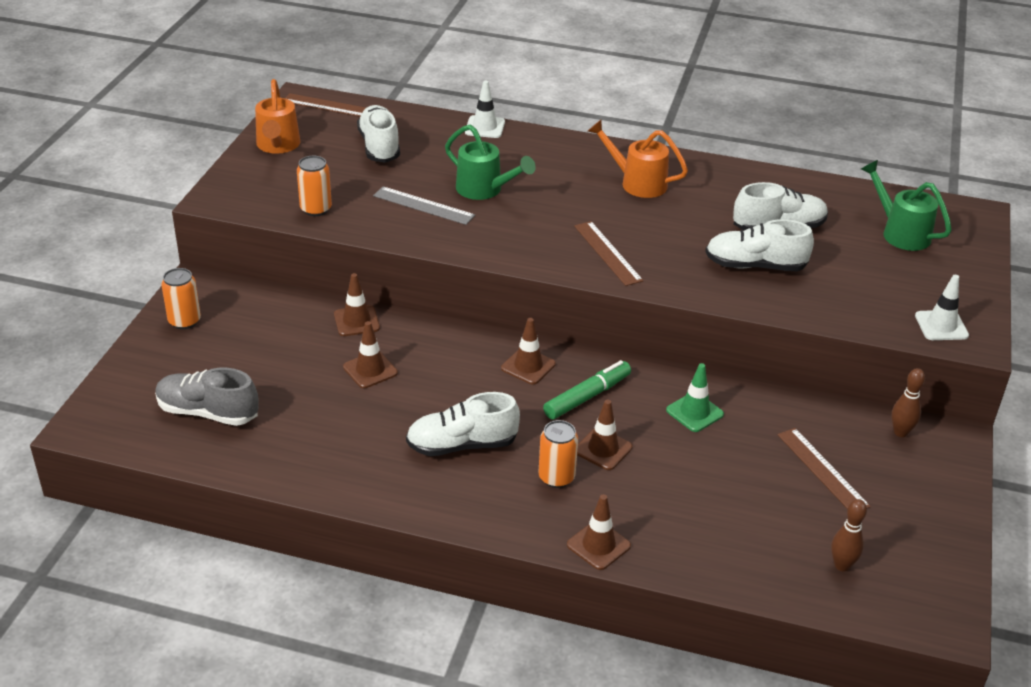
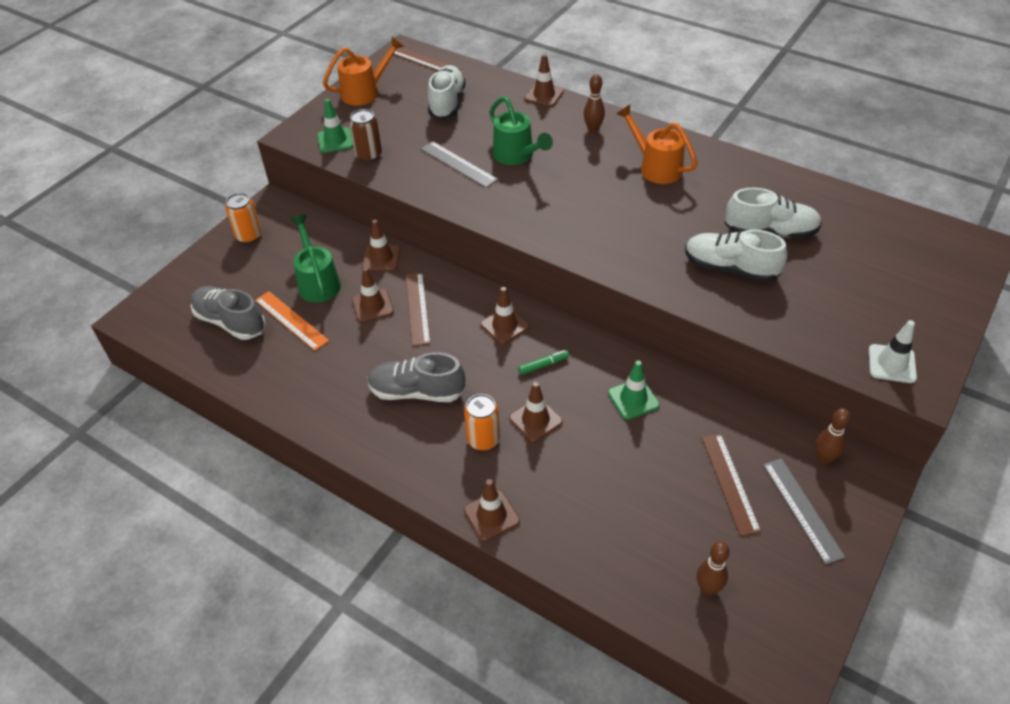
camera: 20 degrees right, 10 degrees up
orange watering can [255,79,301,154] -> orange watering can turned 135 degrees counterclockwise [323,37,404,106]
orange can [297,156,332,216] -> brown can [349,109,382,162]
white shoe [406,392,520,456] -> grey shoe [367,352,465,402]
white traffic cone [465,81,505,138] -> brown traffic cone [524,54,564,107]
green marker [543,360,631,419] -> green marker [518,350,569,375], size x0.56
brown ruler [574,221,643,286] -> brown ruler moved to [405,273,431,346]
green watering can [861,160,952,251] -> green watering can moved to [290,214,341,303]
none -> orange ruler [255,291,329,351]
none -> green traffic cone [317,99,353,153]
none -> brown bowling pin [584,74,605,133]
none -> grey ruler [763,458,845,565]

